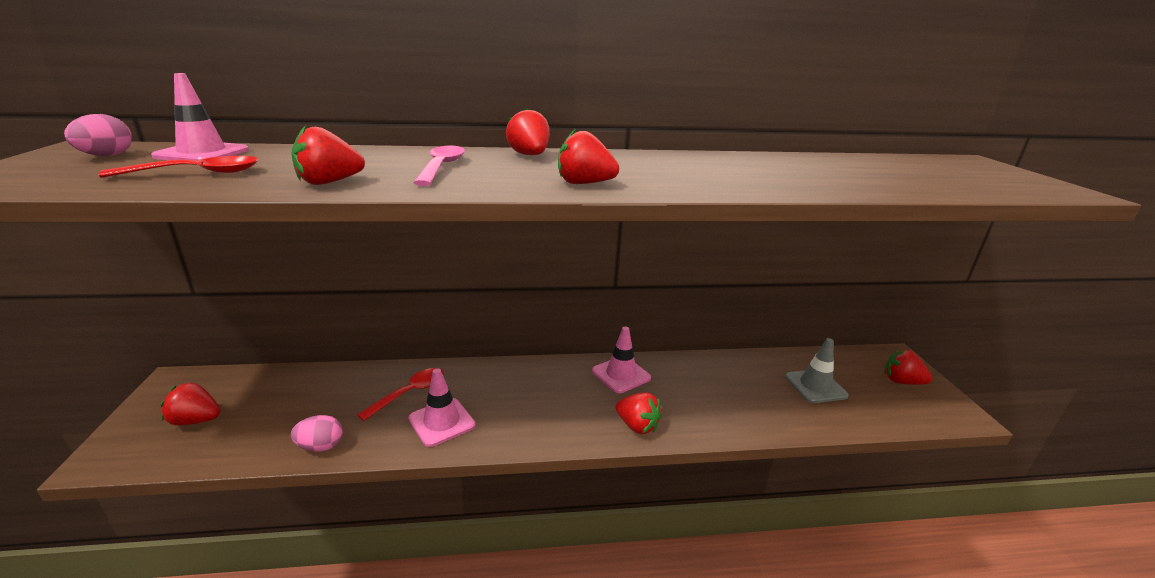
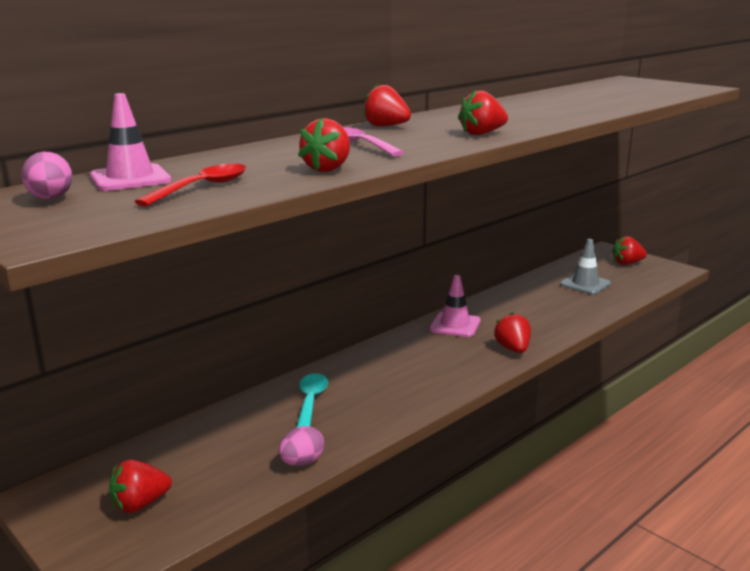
camera: 35 degrees left, 5 degrees down
red spoon [357,368,444,421] -> turquoise spoon [296,373,328,428]
pink traffic cone [408,368,475,447] -> none
red strawberry [616,392,662,434] -> red strawberry turned 105 degrees counterclockwise [494,312,531,353]

